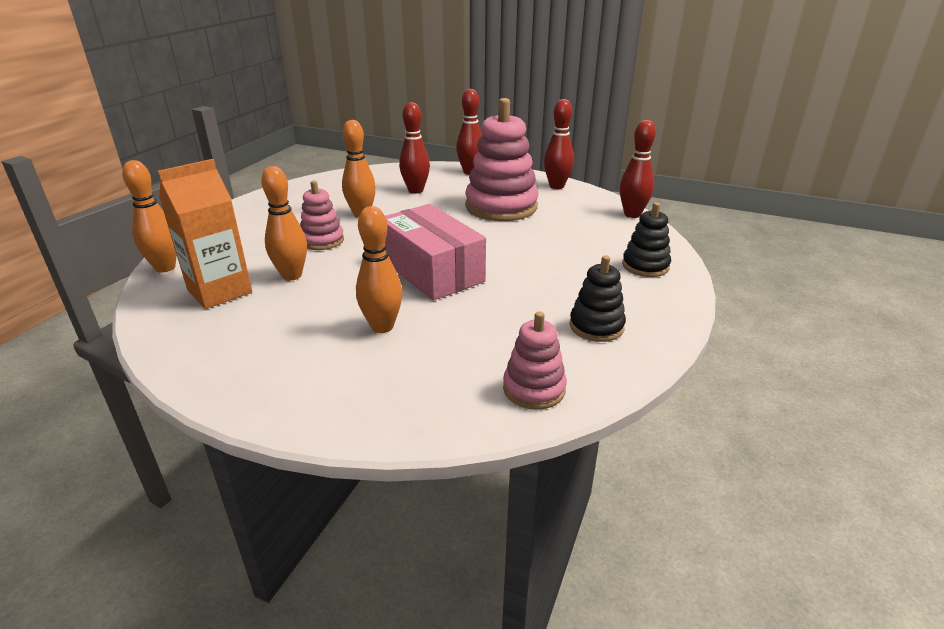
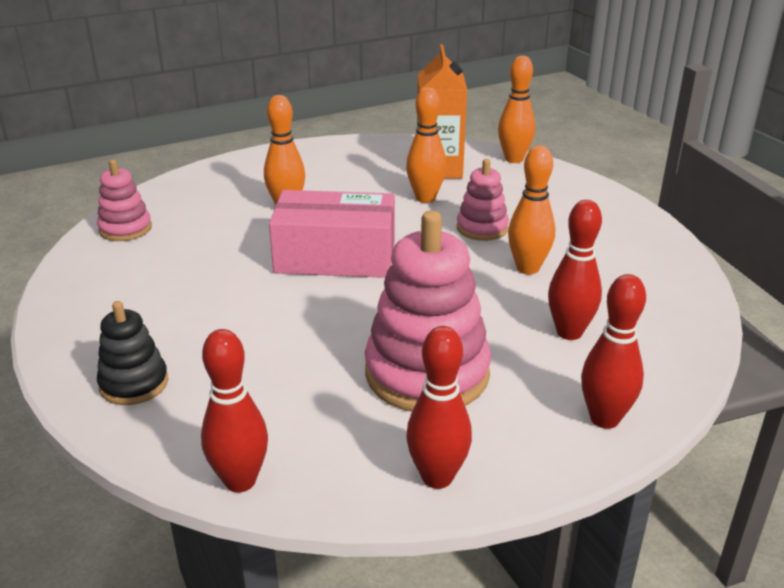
camera: 130 degrees right, 0 degrees up
black stacking toy [570,255,626,342] -> none

